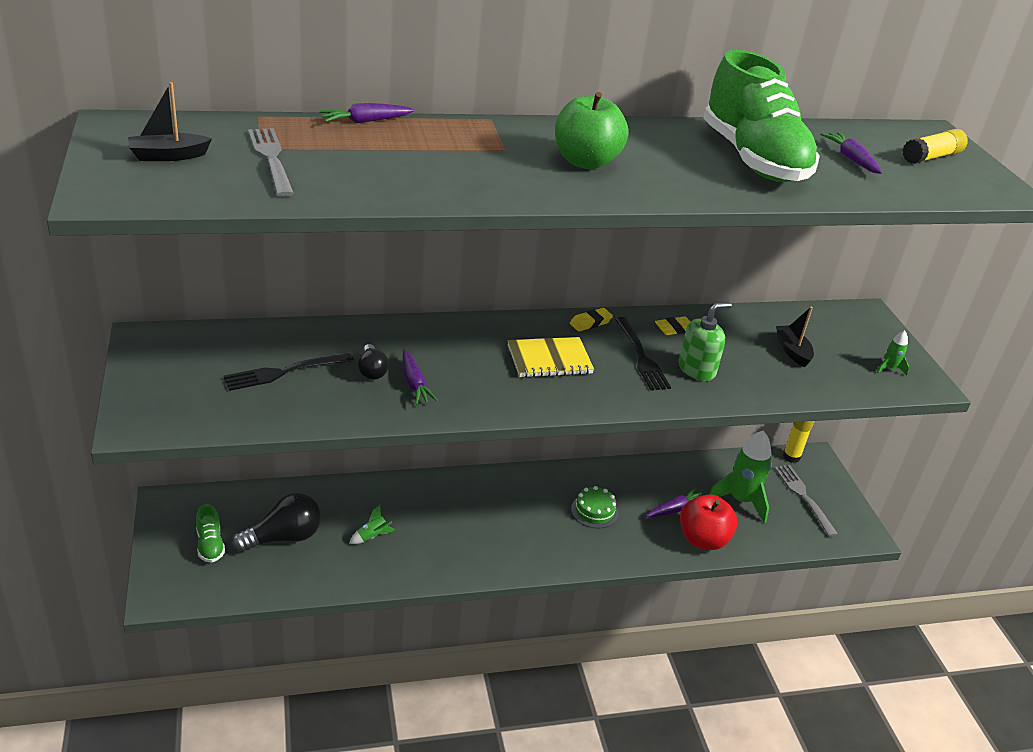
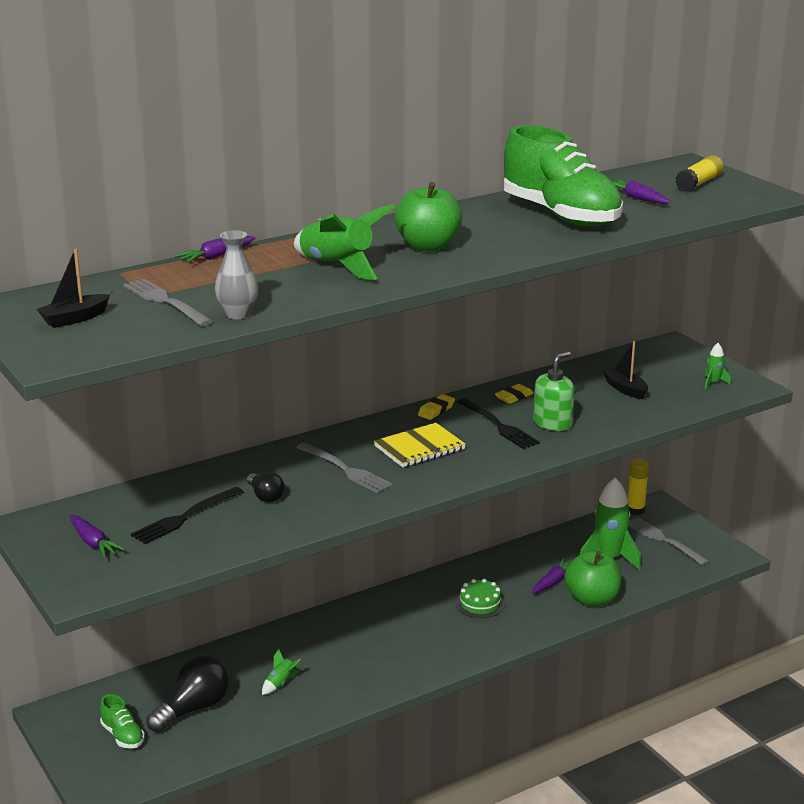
camera: 15 degrees left, 10 degrees down
purple carrot [403,350,438,405] -> purple carrot moved to [69,515,125,558]
red apple [680,494,738,550] -> green apple [564,550,622,606]
none -> grey vase [215,230,258,319]
none -> green rocket [294,204,395,280]
none -> grey fork [296,443,393,493]

